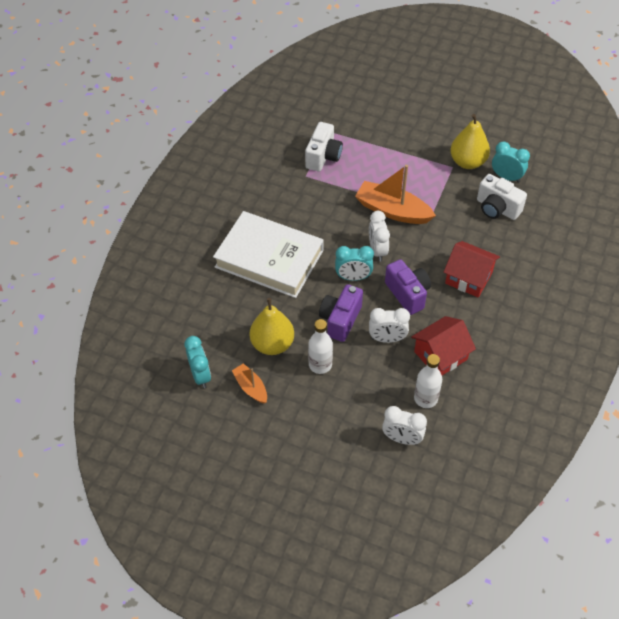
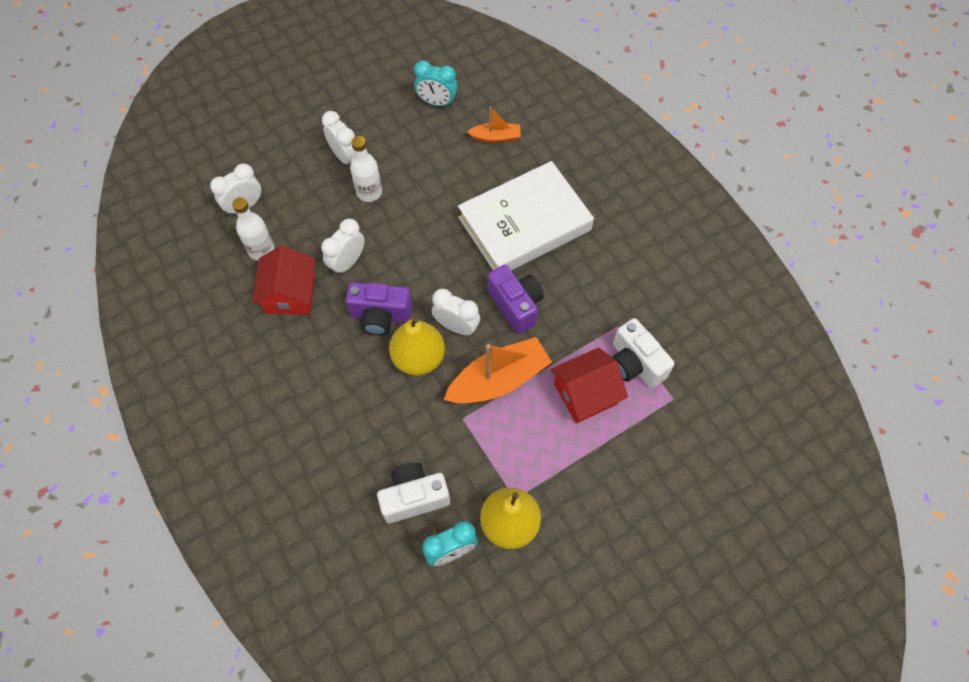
camera: 125 degrees right, 10 degrees up
orange boat [232,363,267,404] -> orange boat moved to [467,107,521,143]
yellow pear [250,298,294,355] -> yellow pear moved to [389,317,445,376]
purple camera [319,284,363,342] -> purple camera moved to [487,265,544,334]
turquoise clock [335,246,374,281] -> none
red house [444,241,500,298] -> red house moved to [551,347,628,423]
none -> white clock [322,111,355,165]

